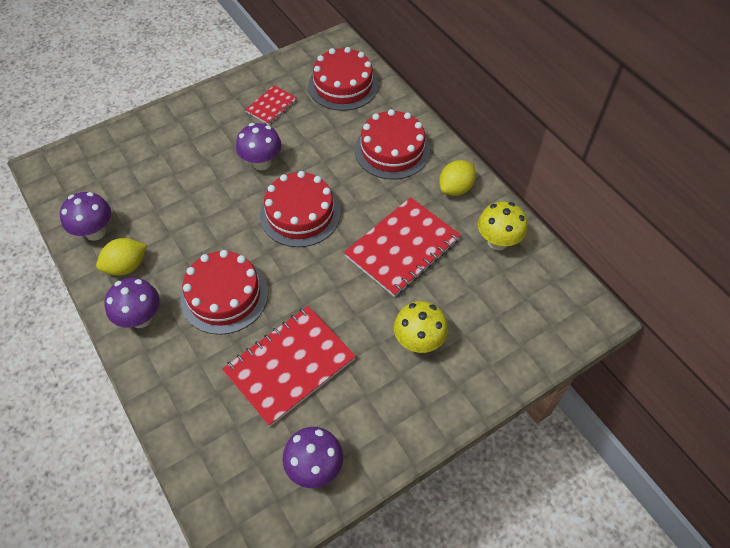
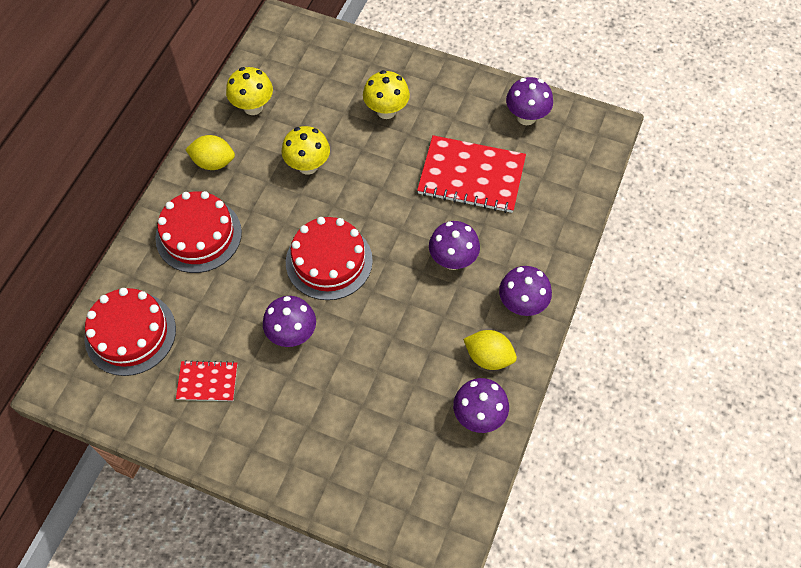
camera: 125 degrees left, 5 degrees up
red cake [180,250,268,335] -> purple mushroom [429,221,480,270]
red notebook [344,197,461,297] -> yellow mushroom [281,126,330,175]

